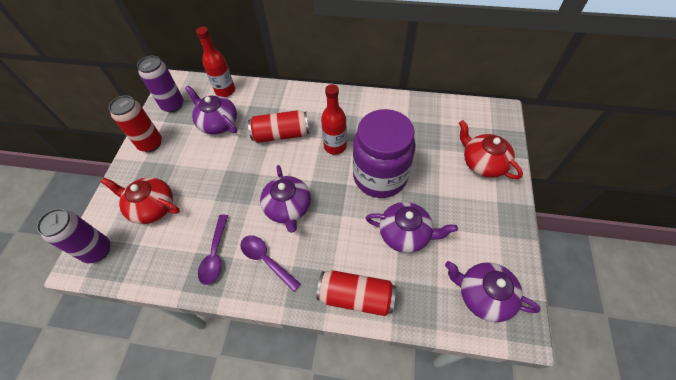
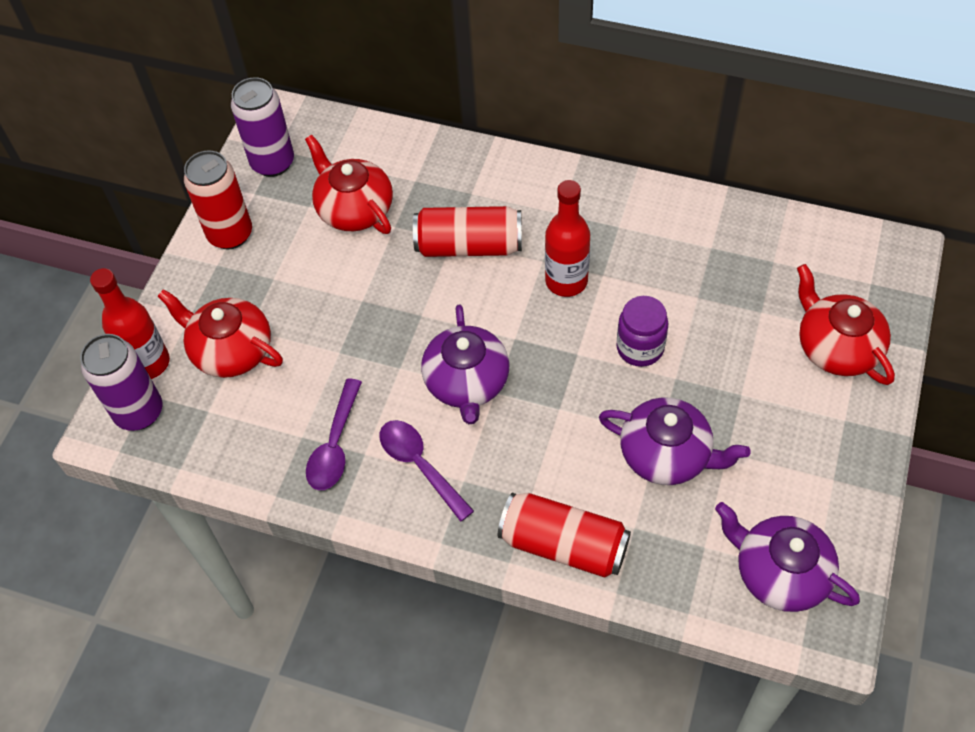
camera: 10 degrees right, 0 degrees up
purple teapot [185,85,237,135] -> red teapot [305,135,393,234]
red bottle [196,27,235,97] -> red bottle moved to [90,268,170,379]
purple jar [353,109,416,198] -> purple jar [616,296,668,367], size x0.48

